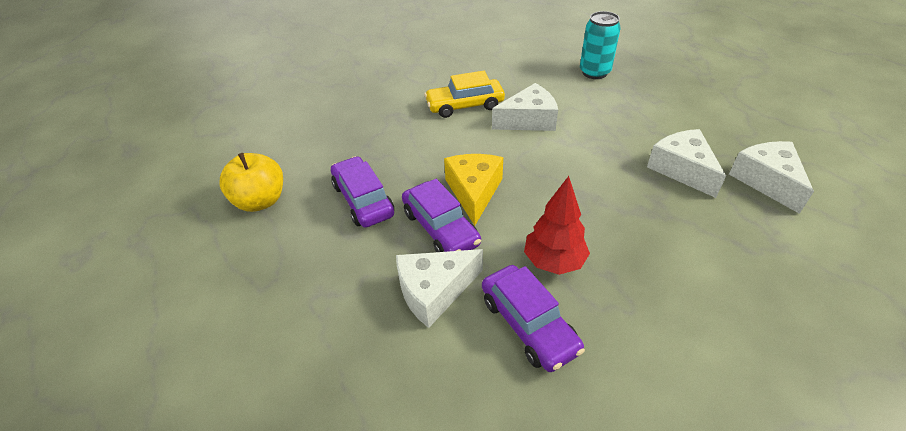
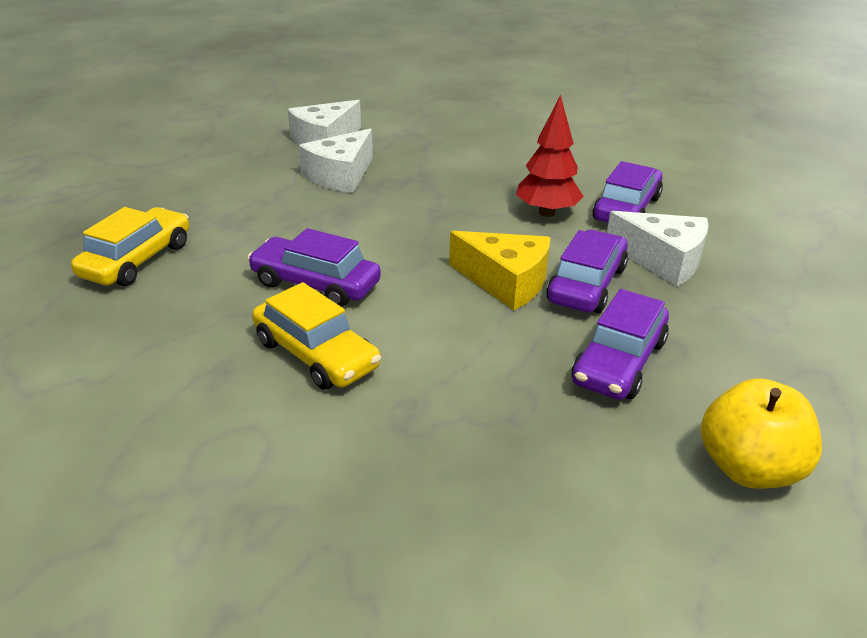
camera: 125 degrees left, 10 degrees down
yellow cheese [444,154,503,226] -> yellow cheese turned 120 degrees counterclockwise [449,231,550,310]
white cheese [492,83,558,131] -> purple car [247,228,381,307]
turquoise can [580,11,621,79] -> yellow car [71,207,189,286]

